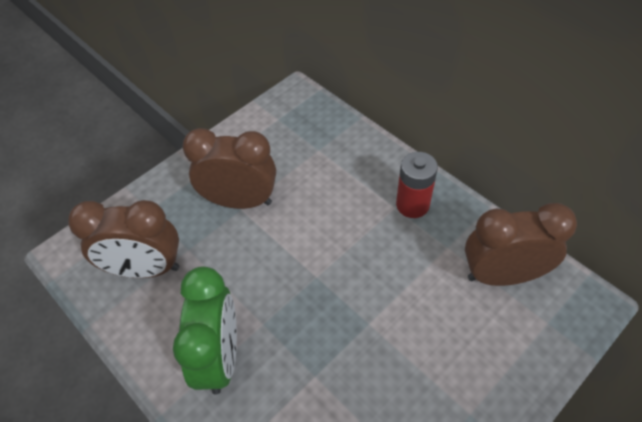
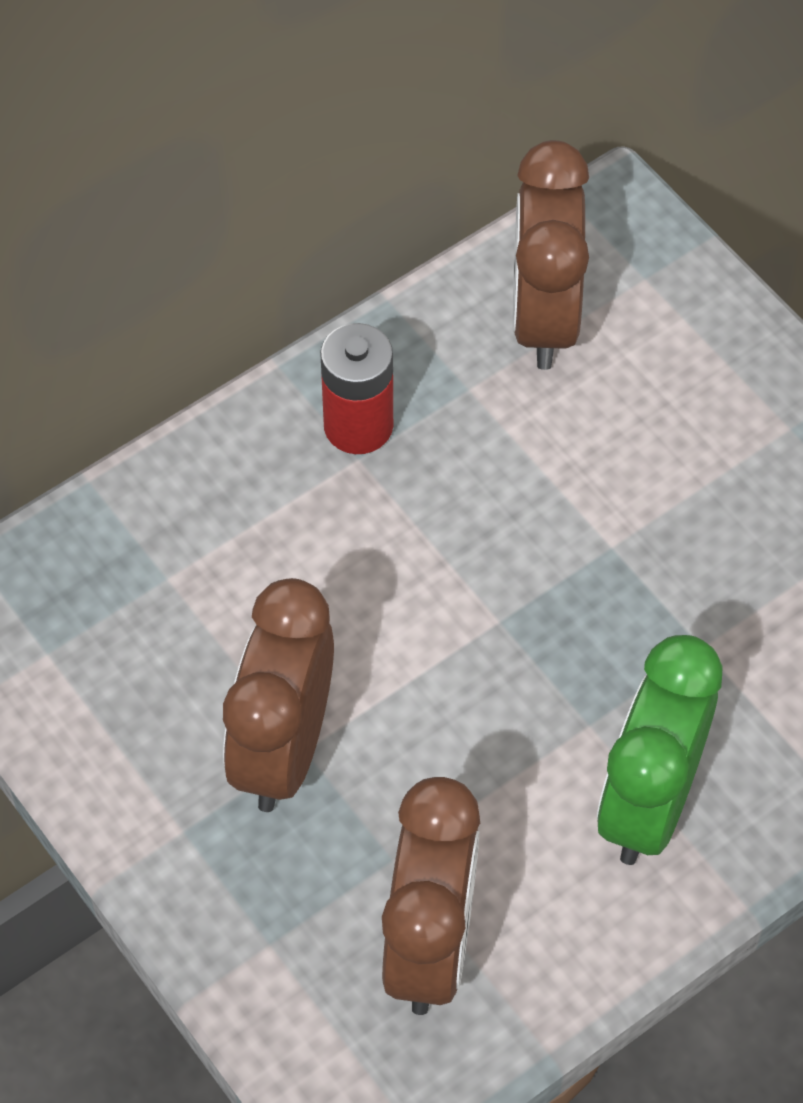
camera: 85 degrees left, 5 degrees up
green clock [173,266,237,394] -> green clock turned 75 degrees counterclockwise [597,635,723,865]

